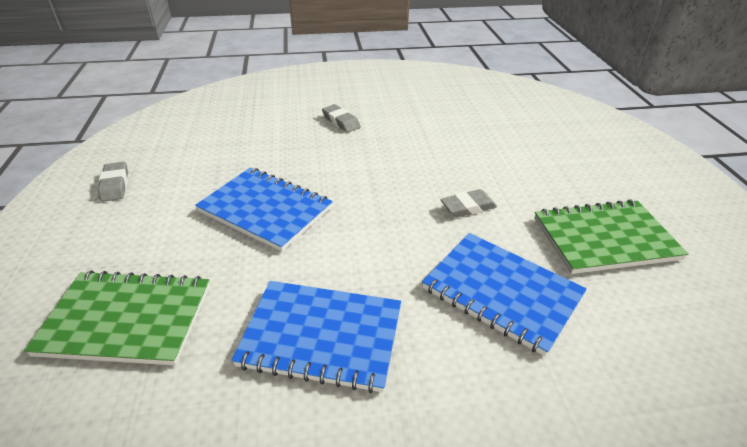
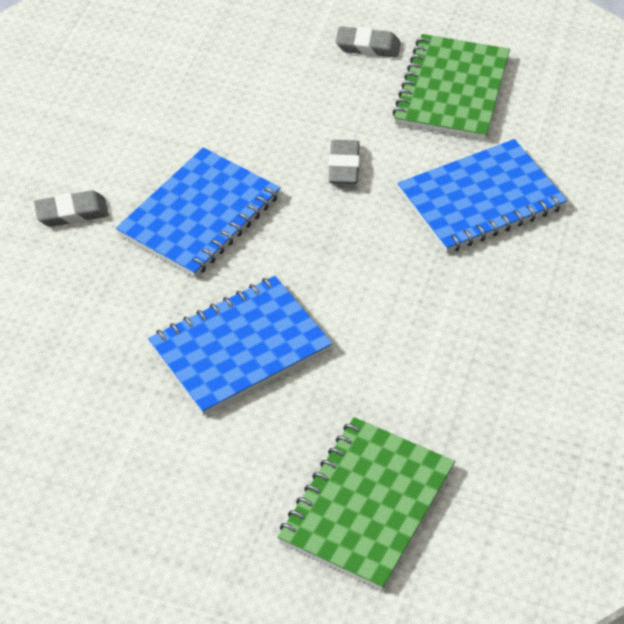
camera: 65 degrees left, 10 degrees up
grey eraser [98,162,128,202] -> grey eraser moved to [335,26,401,58]
blue notebook [231,281,401,393] -> blue notebook moved to [116,147,280,277]

